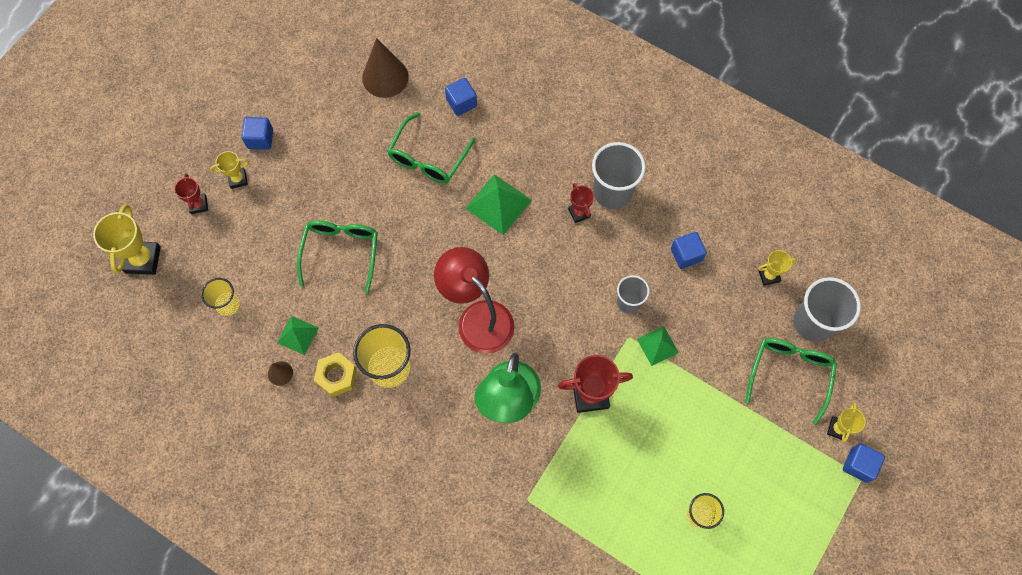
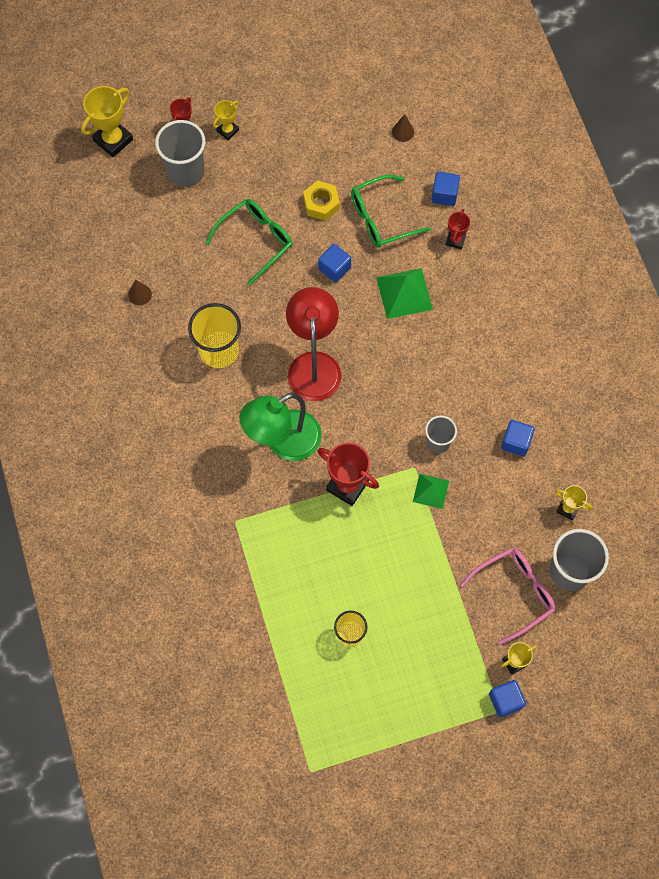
camera: 40 degrees right, 0 degrees up
yellow cup [201,278,240,316] -> none
yellow trophy [210,151,249,189] -> yellow trophy turned 75 degrees counterclockwise [213,100,239,140]
blue cube [242,117,273,150] -> blue cube moved to [318,244,351,283]
green pyramid [277,316,319,355] -> none
yellow nut [314,352,357,397] -> yellow nut moved to [303,181,340,221]
brown cone [362,38,409,98] -> brown cone [392,114,414,142], size x0.49
red trophy [568,183,594,223] -> red trophy moved to [446,209,470,249]
grey cup [592,142,646,209] -> grey cup moved to [155,120,205,187]
green glasses [745,338,837,425] -> pink glasses [460,547,555,645]

